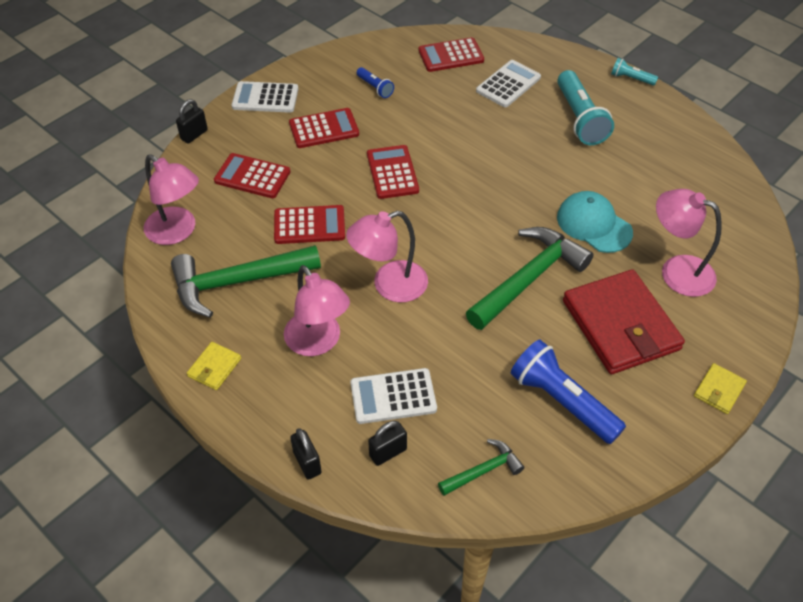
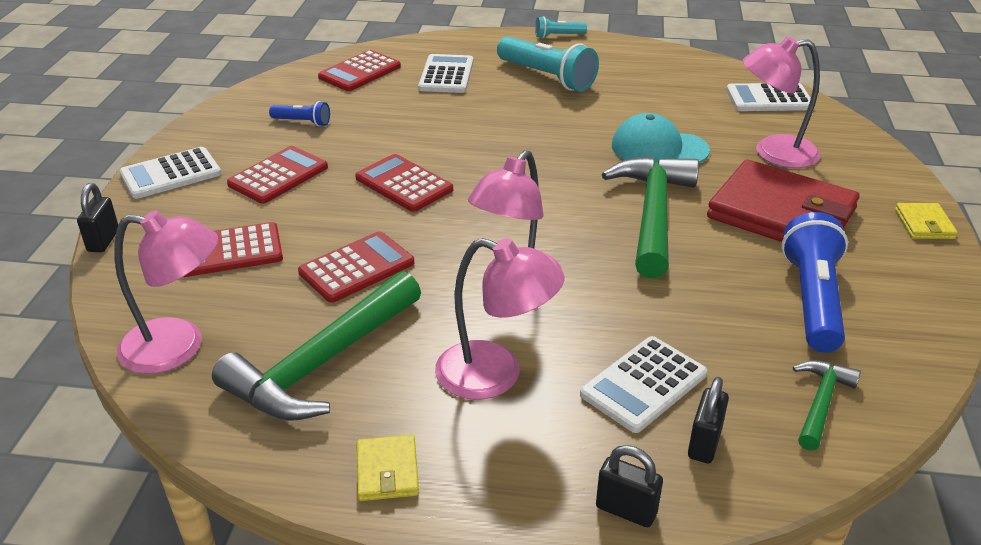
camera: 35 degrees left, 15 degrees down
blue flashlight [511,339,626,444] -> blue flashlight turned 90 degrees clockwise [781,212,848,353]
none -> white calculator [726,83,811,111]

